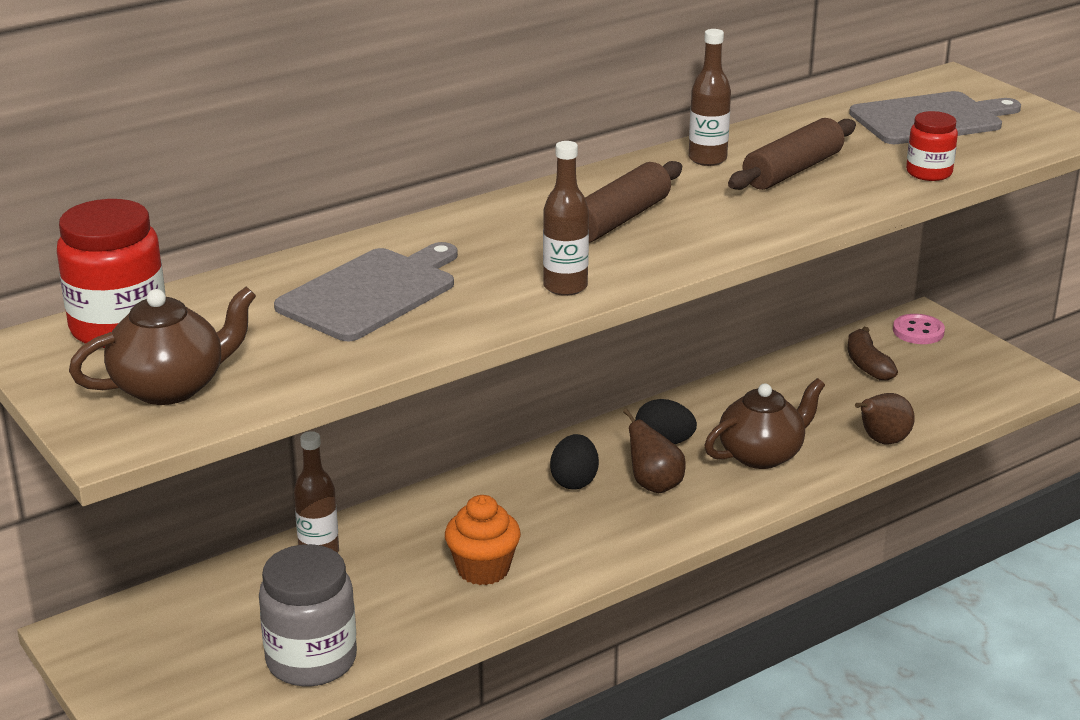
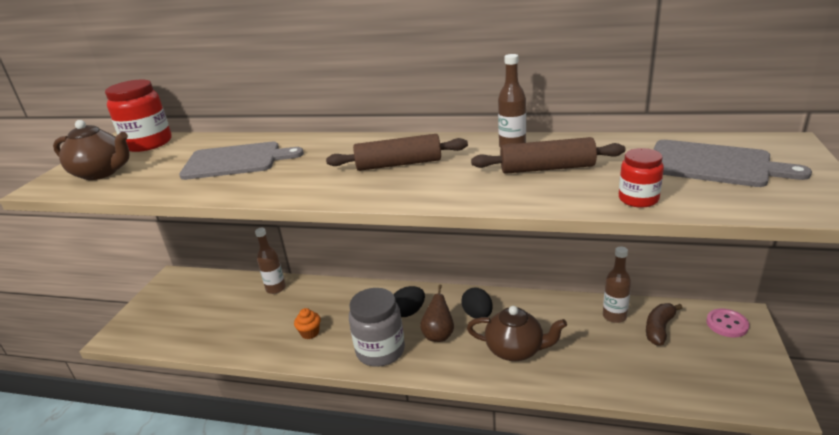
camera: 50 degrees right, 0 degrees up
grey jar [259,544,357,687] -> grey jar moved to [349,288,405,367]
orange cupcake [445,495,521,585] -> orange cupcake [294,308,320,339], size x0.63
brown bottle [543,141,589,296] -> brown bottle moved to [603,247,631,323]
brown pear [855,393,915,444] -> none

